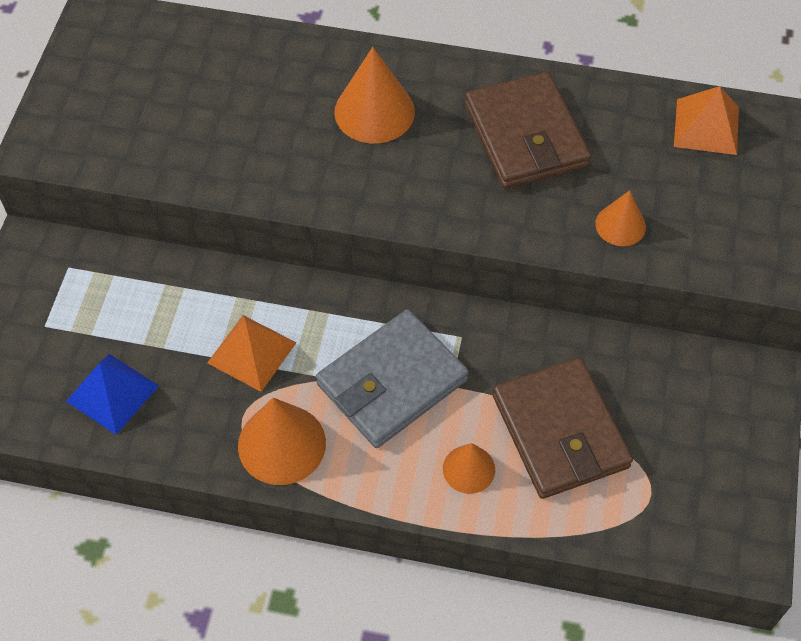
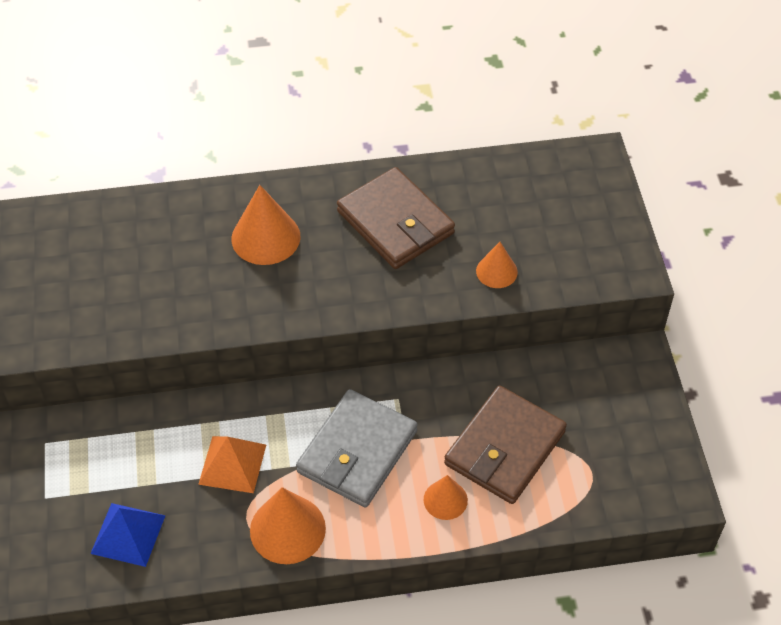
camera: 20 degrees left, 5 degrees down
brown wallet [493,358,633,499] -> brown wallet turned 75 degrees clockwise [444,385,567,504]
orange pyramid [674,86,739,155] -> none

